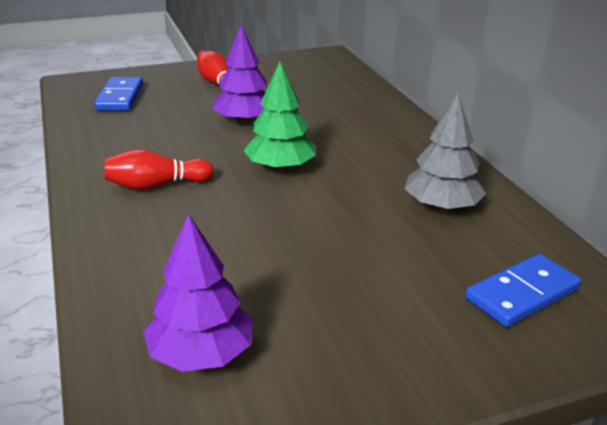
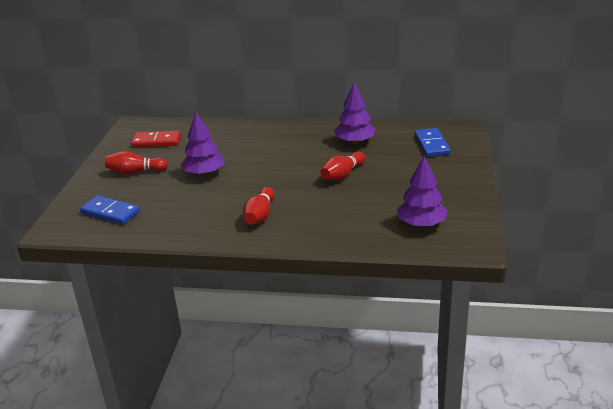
camera: 60 degrees left, 0 degrees up
green tree [243,62,316,172] -> none
grey tree [405,93,486,211] -> purple tree [334,83,376,144]
none -> red domino [131,131,181,147]
none -> red bowling pin [321,152,365,181]

